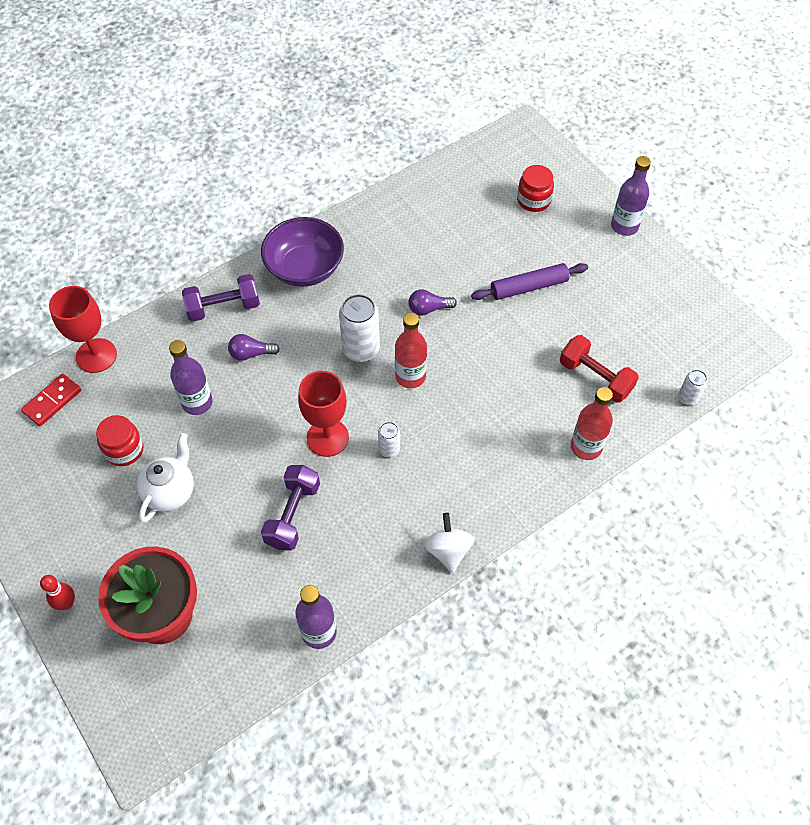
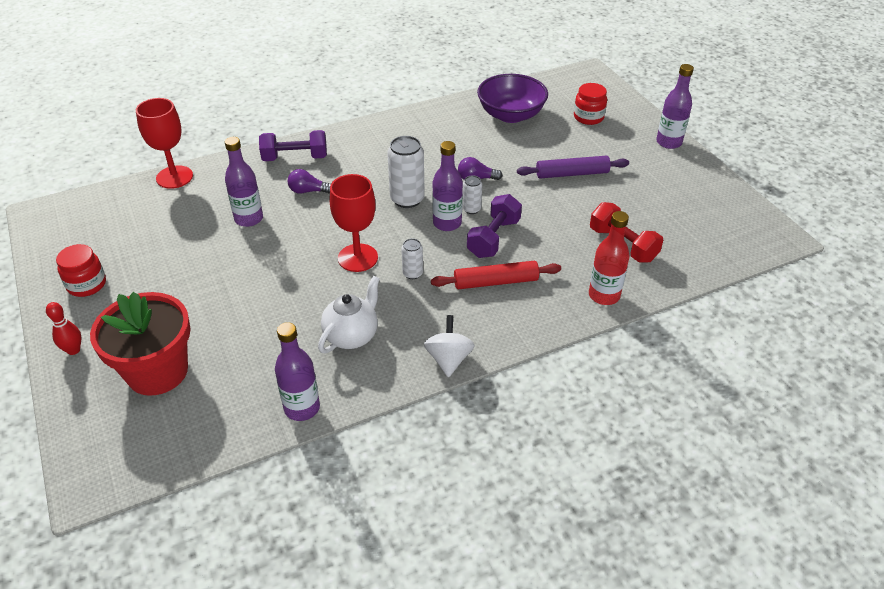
camera: 10 degrees right, 15 degrees down
red domino [21,374,81,426] -> none
red jar [96,415,144,466] -> red jar moved to [56,244,106,297]
white teapot [137,433,194,523] -> white teapot moved to [318,276,380,353]
purple bowl [261,217,344,287] -> purple bowl moved to [477,74,548,123]
purple dumbbell [261,465,320,551] -> purple dumbbell moved to [467,194,522,258]
red bottle [395,312,427,388] -> purple bottle [432,141,463,231]
white can [678,370,707,405] -> white can moved to [462,175,482,214]
none -> red rolling pin [431,261,561,289]

